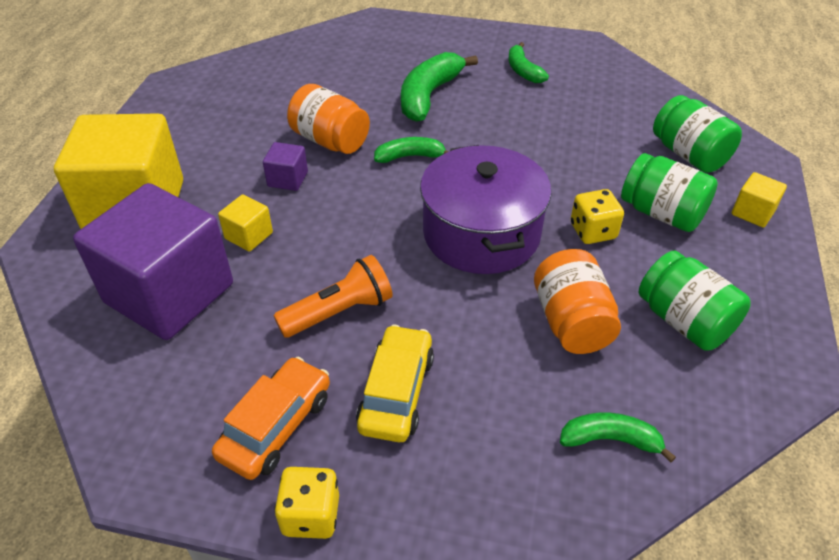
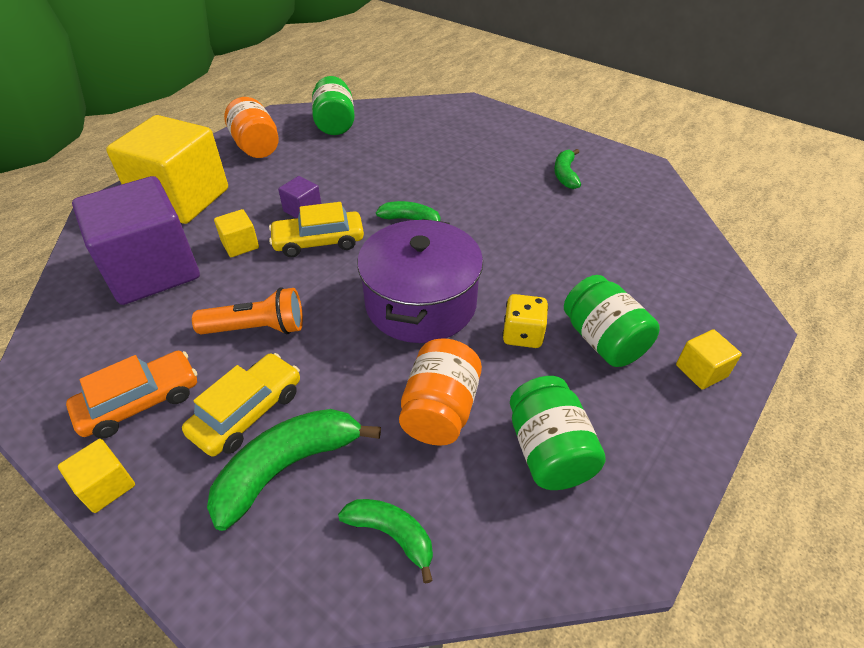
camera: 25 degrees right, 0 degrees up
yellow dice [274,467,339,539] -> yellow cube [58,439,135,513]
orange jar [287,84,370,154] -> orange jar moved to [224,97,279,158]
green banana [401,52,478,122] -> green banana moved to [207,409,381,531]
green jar [653,95,742,173] -> green jar moved to [312,76,355,135]
none -> yellow car [269,202,364,257]

